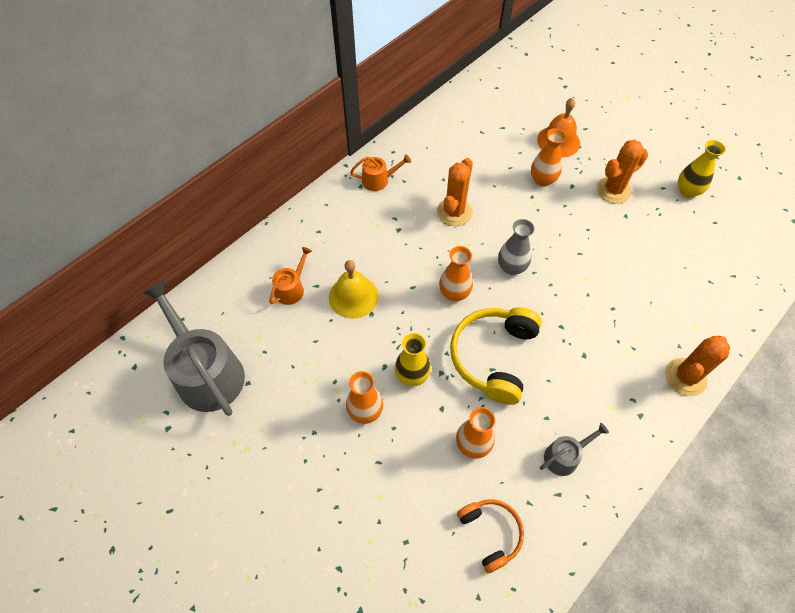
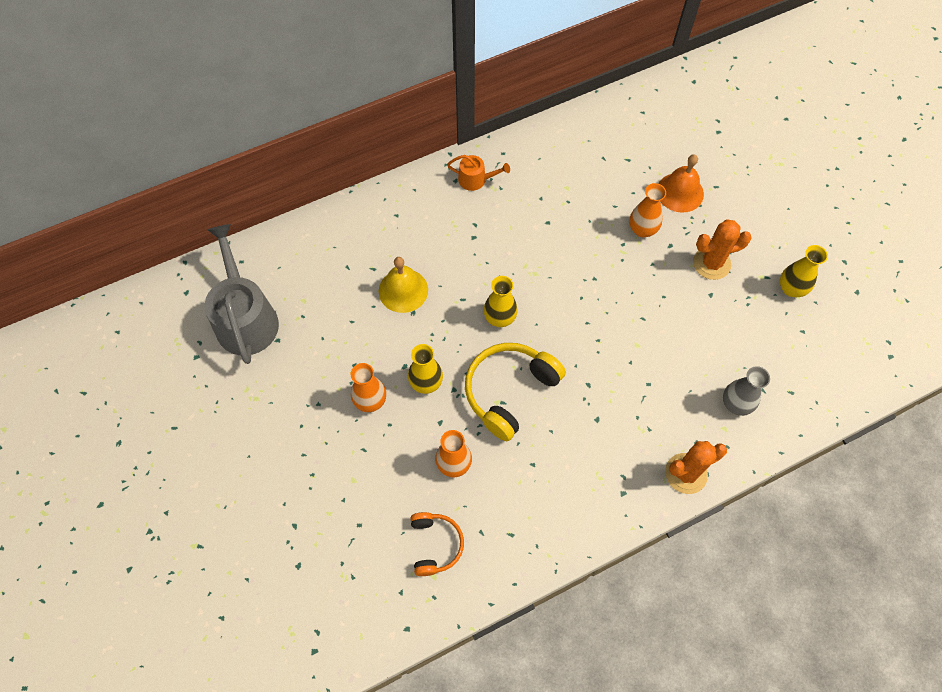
camera: 20 degrees right, 5 degrees up
orange watering can [269,247,312,305] -> none
orange cactus [437,158,473,226] -> none
orange vase [439,246,473,301] -> yellow vase [484,276,518,327]
grey vase [498,219,535,275] -> grey vase moved to [723,366,770,416]
grey watering can [540,423,609,476] -> none

